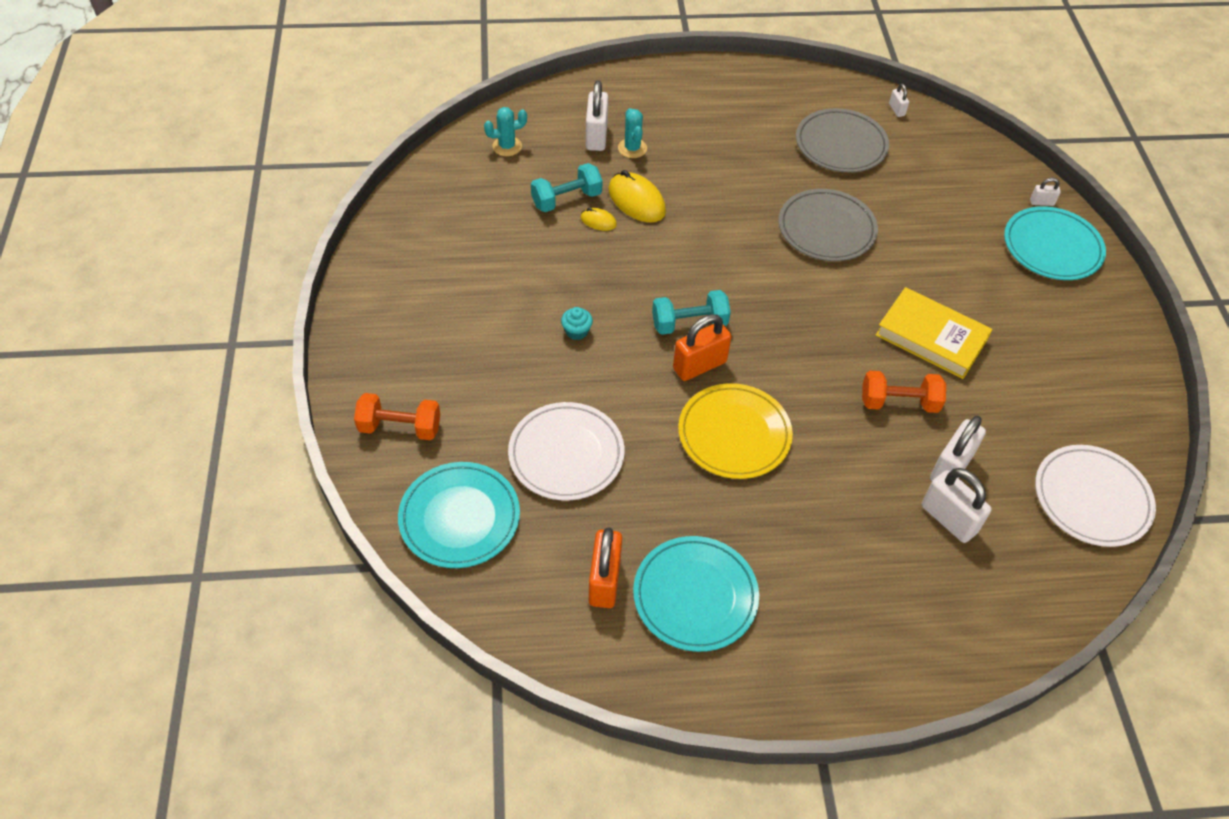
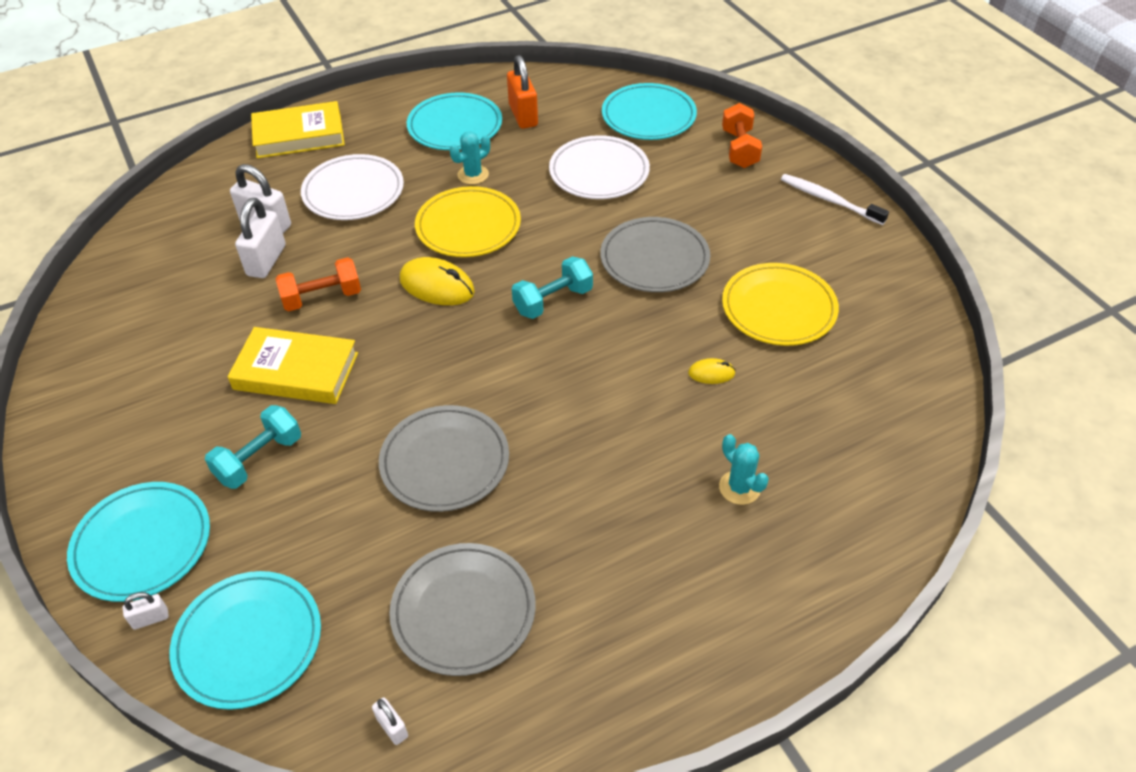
camera: 160 degrees right, 5 degrees down
orange dumbbell [354,393,440,440] -> orange dumbbell turned 75 degrees counterclockwise [722,103,762,168]
turquoise cactus [484,107,527,156] -> turquoise cactus moved to [450,131,490,185]
turquoise dumbbell [531,163,603,212] -> turquoise dumbbell moved to [205,405,301,489]
turquoise cupcake [561,307,593,340] -> grey plate [600,217,710,292]
white padlock [586,80,608,151] -> none
yellow mouse [608,170,666,223] -> yellow mouse moved to [400,257,475,305]
orange padlock [673,314,732,381] -> none
white plate [1035,445,1156,547] -> white plate moved to [301,154,404,220]
none -> turquoise plate [170,571,321,710]
none -> yellow book [251,101,345,158]
none -> yellow plate [722,263,839,346]
none -> white toothbrush [781,174,889,225]

